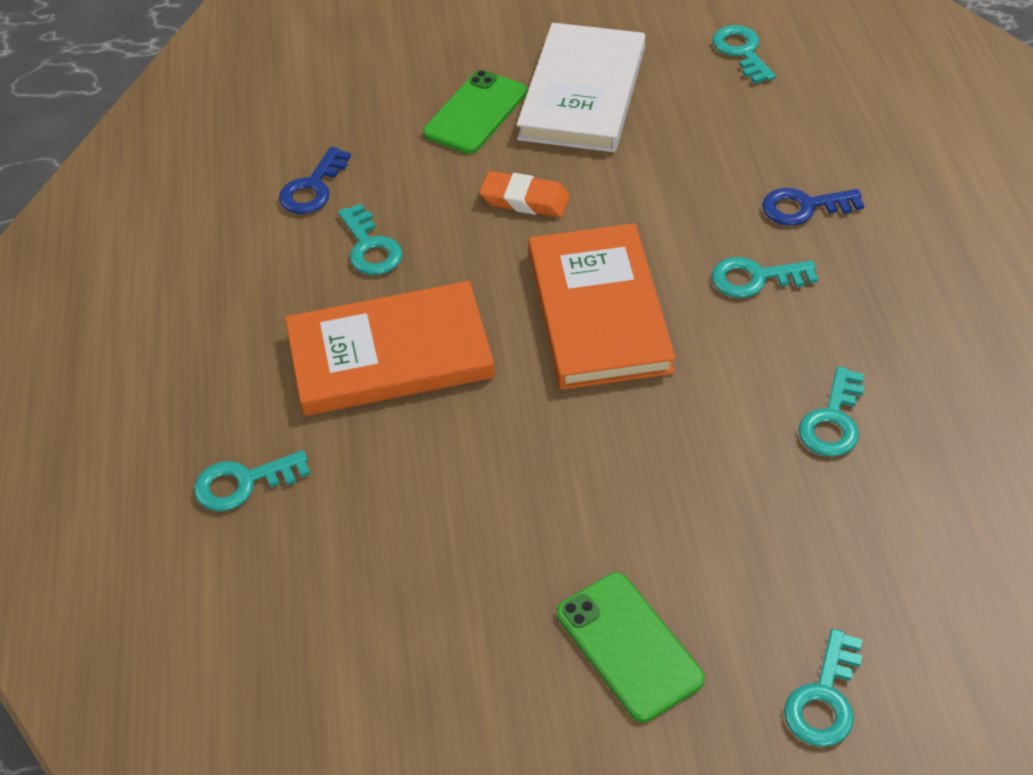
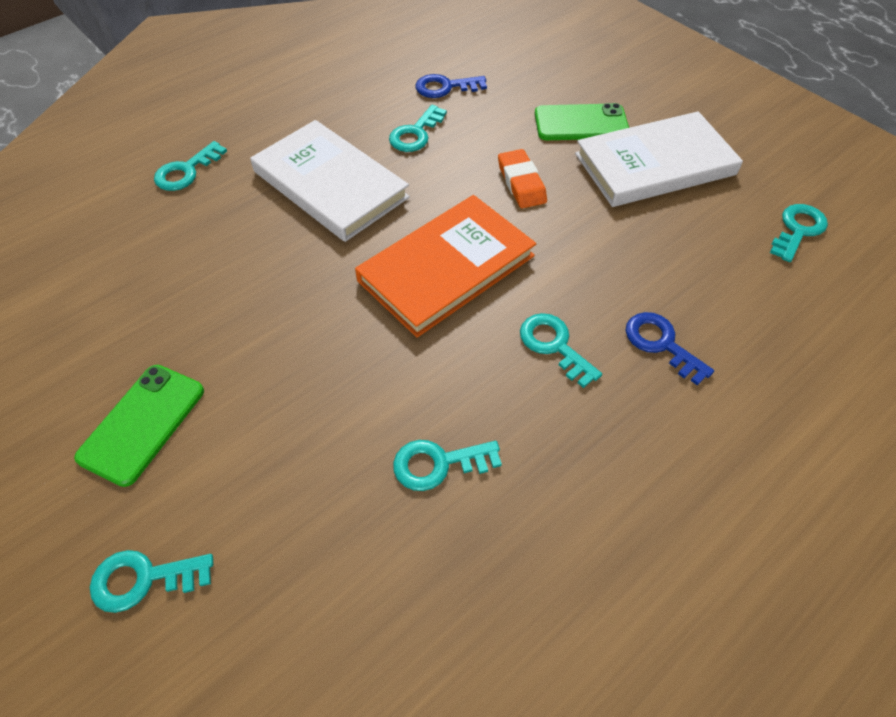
camera: 55 degrees right, 5 degrees up
turquoise key [194,450,310,511] -> turquoise key turned 90 degrees counterclockwise [154,141,227,191]
orange book [285,281,495,416] -> white book [250,120,410,242]

